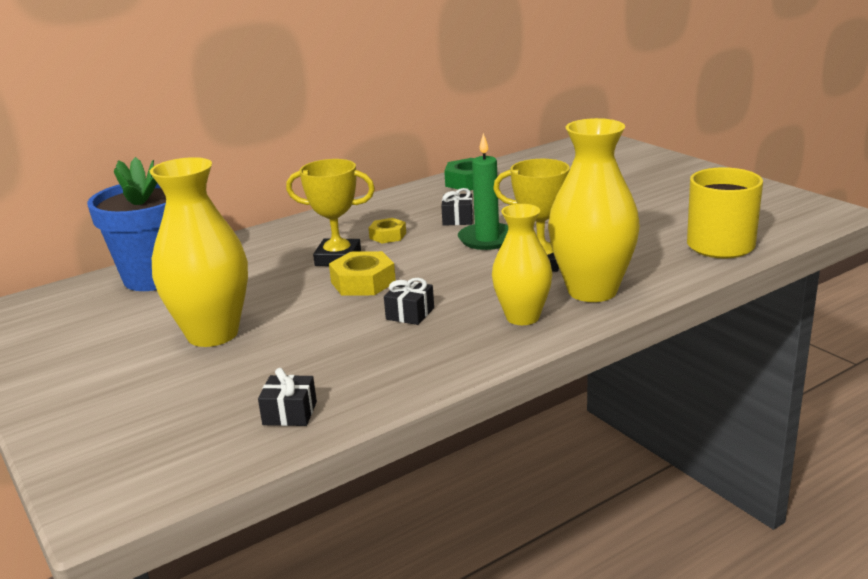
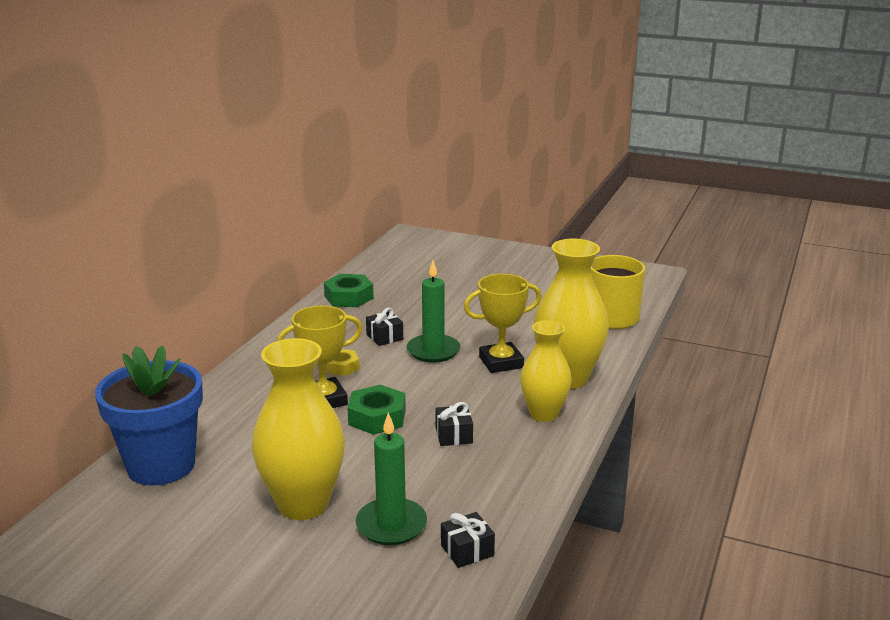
camera: 35 degrees left, 0 degrees up
yellow nut [329,251,396,295] -> green nut [348,385,406,435]
none -> green candle [356,412,427,545]

